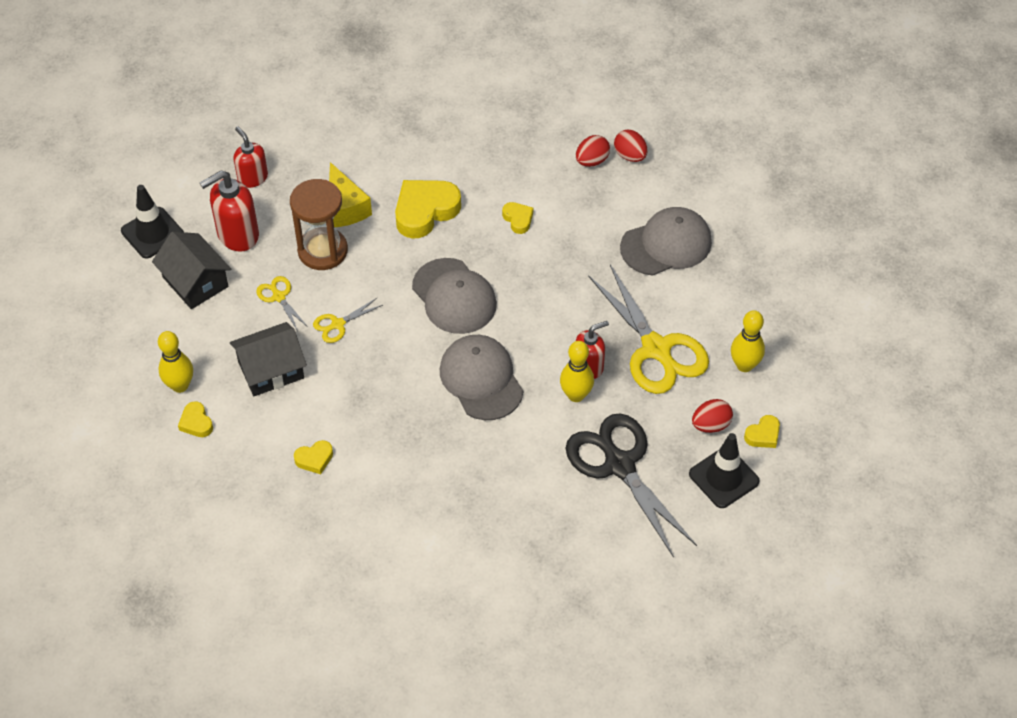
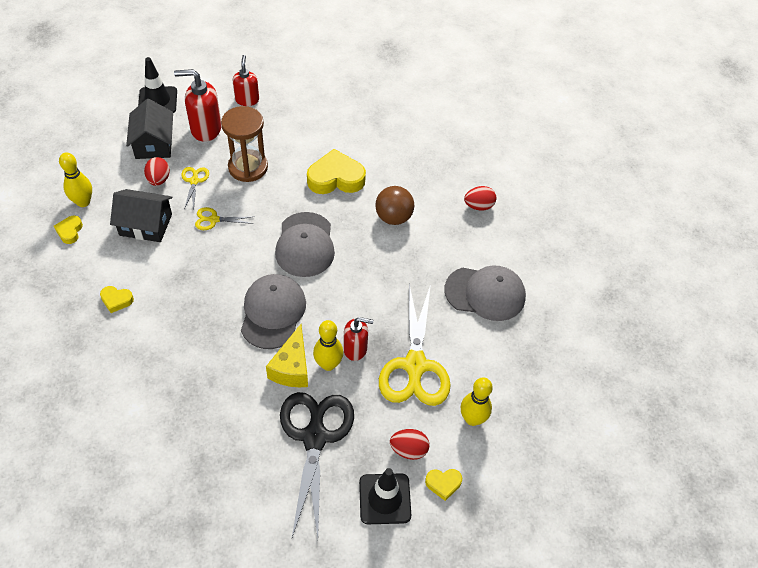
camera: 30 degrees right, 0 degrees up
yellow cheese [329,162,372,227] -> yellow cheese moved to [266,324,308,387]
yellow heart [502,202,533,234] -> brown ball [375,186,414,225]
red egg [614,130,648,162] -> red egg moved to [144,157,170,186]

